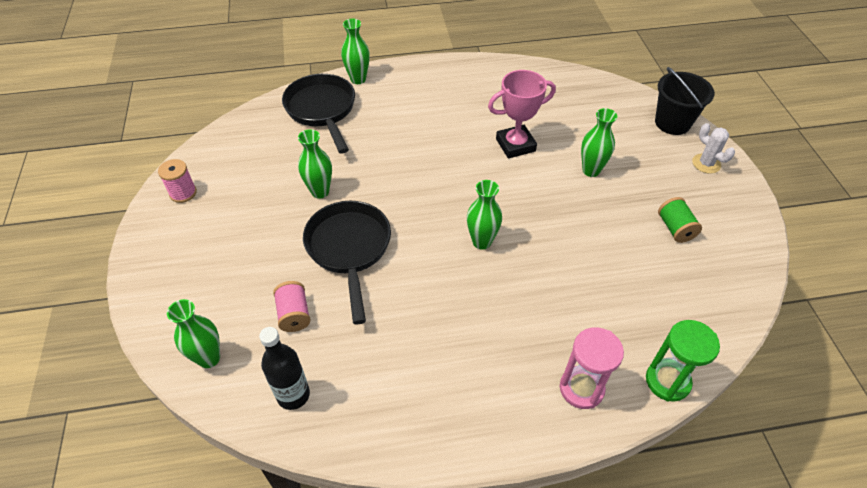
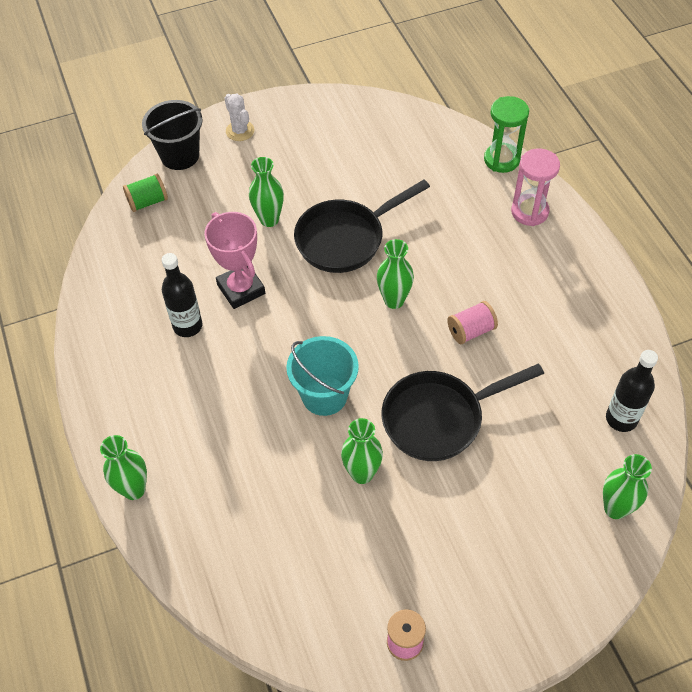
camera: 100 degrees left, 5 degrees up
pink spool [273,281,310,332] -> pink spool moved to [447,301,498,344]
black pan [282,74,355,154] -> black pan moved to [294,180,430,273]
green spool [658,197,702,243] -> green spool moved to [123,174,168,212]
white cactus [692,123,735,174] -> white cactus turned 75 degrees counterclockwise [224,94,254,141]
none -> black bottle [162,253,203,337]
none -> turquoise bucket [286,336,359,416]

